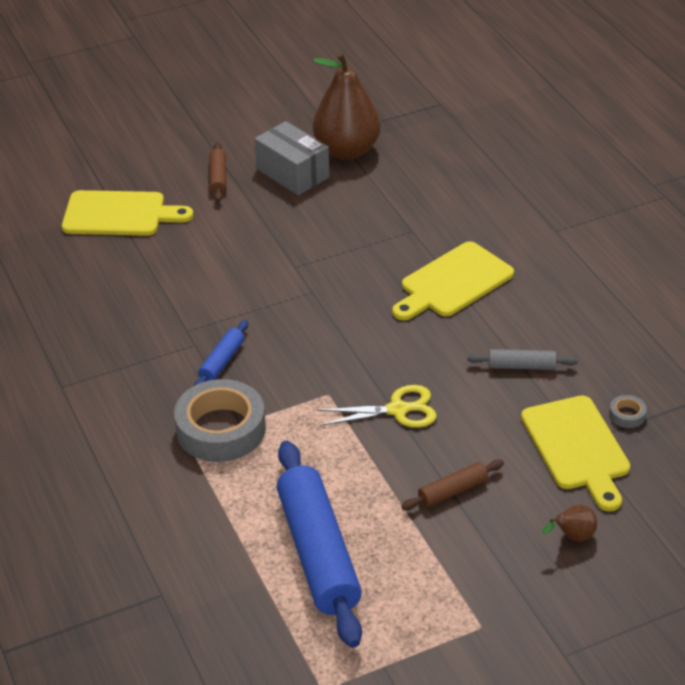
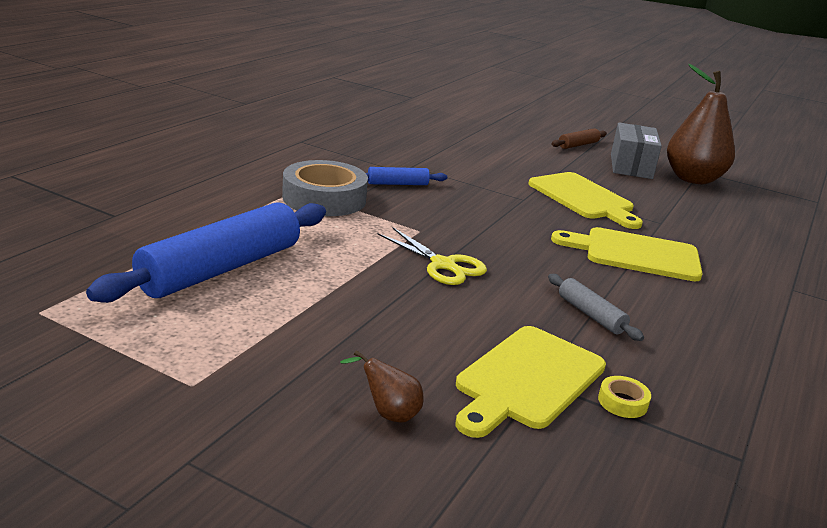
camera: 50 degrees right, 15 degrees down
yellow cutting board [62,190,193,236] -> yellow cutting board moved to [528,172,643,229]
brown rolling pin [401,460,504,510] -> none
grey tape [609,395,647,428] -> yellow tape [598,376,651,418]

